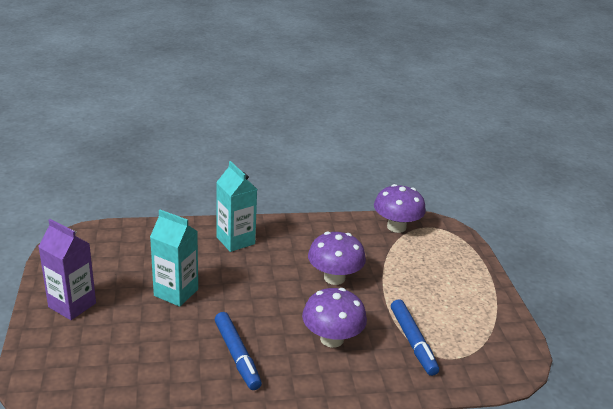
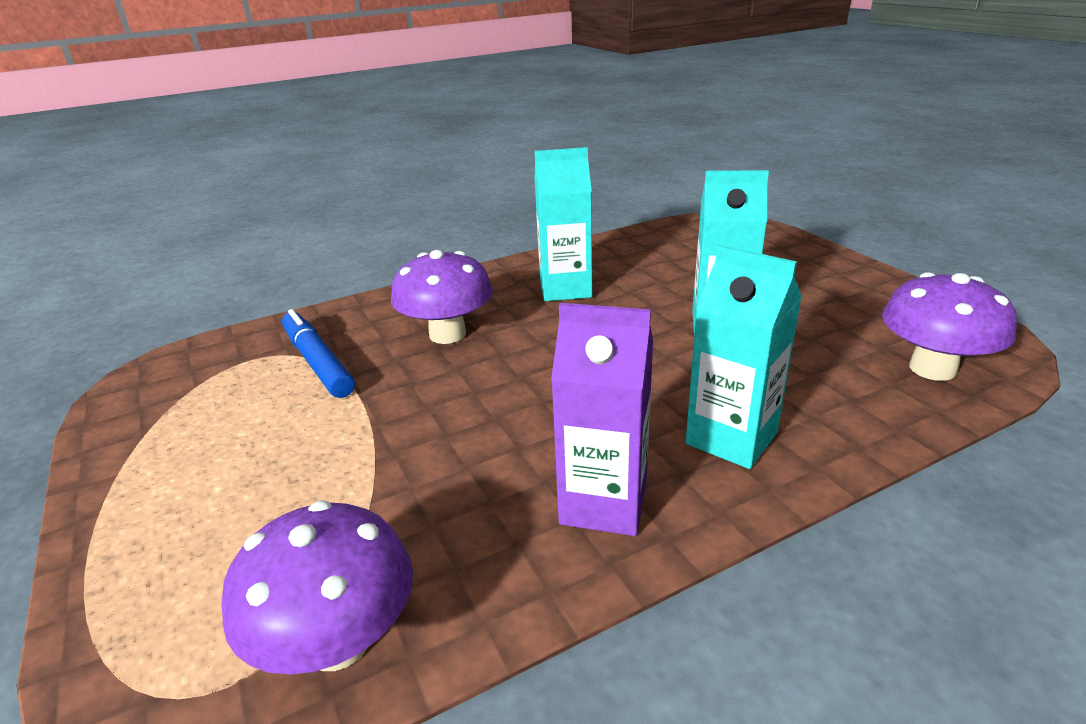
camera: 165 degrees right, 0 degrees up
purple carton [38,219,96,320] -> purple carton moved to [551,303,653,536]
blue marker [215,312,262,390] -> turquoise carton [534,147,592,301]
purple mushroom [308,232,366,285] -> purple mushroom moved to [882,272,1017,381]

